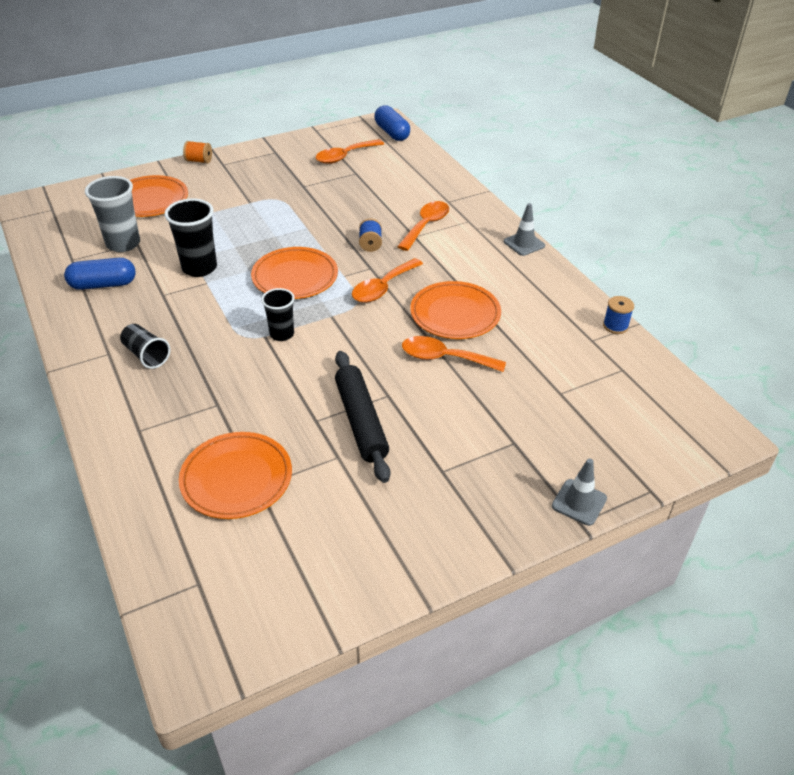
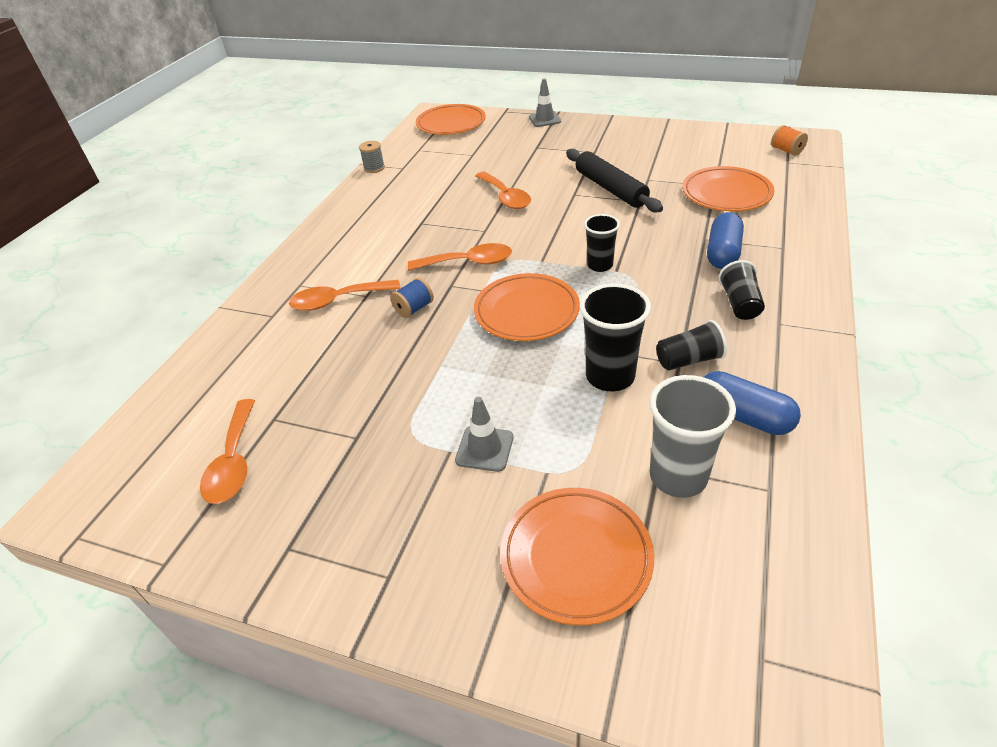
camera: 130 degrees left, 0 degrees up
orange spool [183,141,212,163] -> orange spool moved to [771,125,808,156]
orange spoon [316,139,384,164] -> orange spoon turned 75 degrees clockwise [200,399,255,504]
black rolling pin [335,351,390,483] -> black rolling pin turned 60 degrees counterclockwise [566,149,663,212]
blue capsule [375,105,410,141] -> blue capsule moved to [707,212,744,269]
orange plate [410,281,501,339] -> orange plate moved to [416,104,486,135]
grey traffic cone [504,203,545,256] -> grey traffic cone moved to [455,397,514,472]
blue spool [603,296,634,334] -> grey spool [359,141,385,173]
none -> black cup [656,320,727,370]

